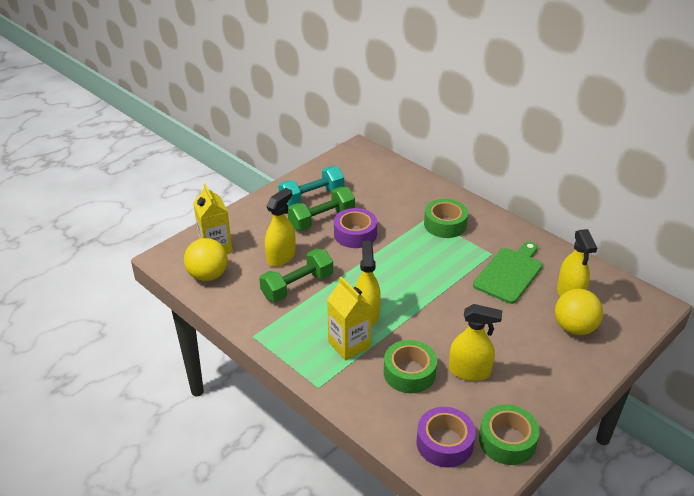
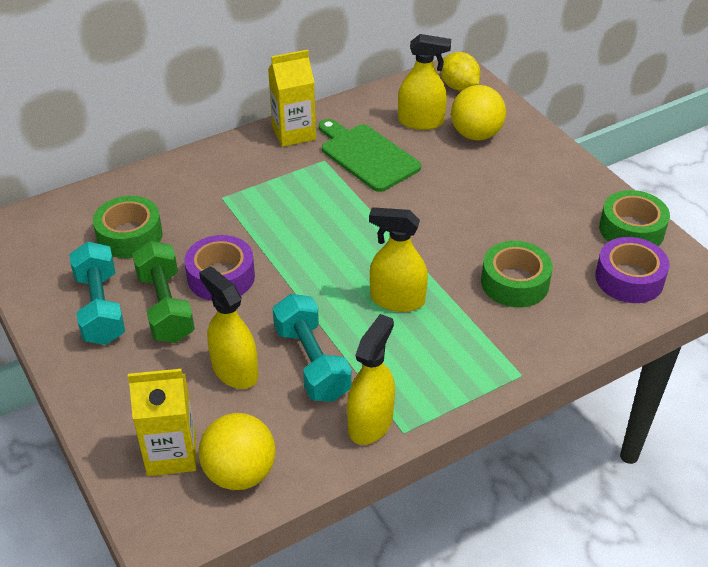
camera: 75 degrees left, 5 degrees up
green dumbbell [259,249,333,302] -> turquoise dumbbell [273,294,351,402]
yellow carton [327,277,372,360] -> yellow carton moved to [268,50,316,147]
green tape [424,199,468,238] -> green tape moved to [93,196,163,258]
yellow spray bottle [449,304,502,381] -> yellow spray bottle moved to [347,314,395,445]
none -> yellow lemon [441,52,481,91]

